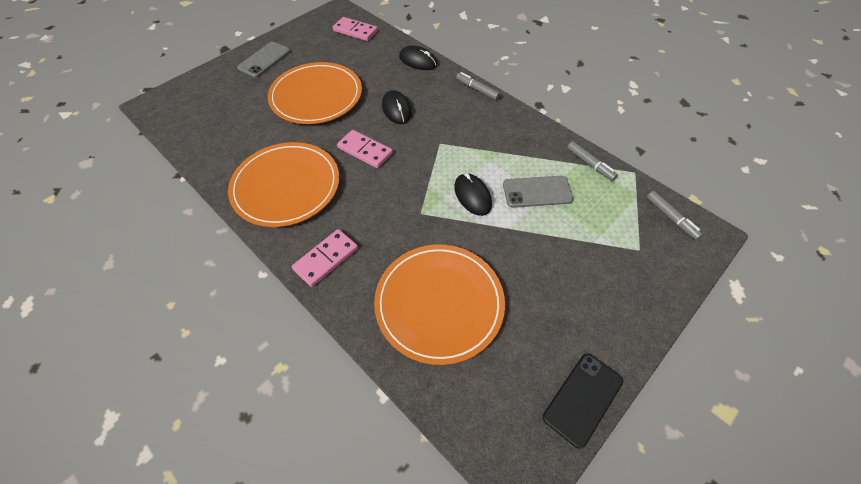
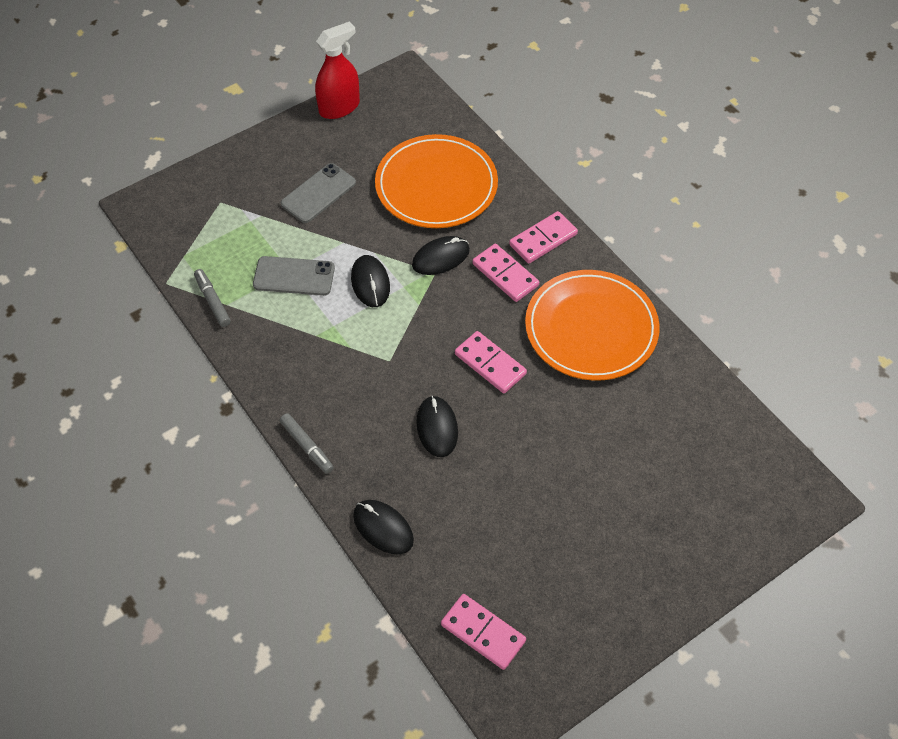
camera: 170 degrees left, 0 degrees up
grey phone [237,42,291,78] -> grey phone moved to [281,163,356,223]
orange plate [268,62,362,124] -> none
black phone [543,354,623,449] -> red spray bottle [315,21,360,119]
grey marker [646,191,703,240] -> none
none -> black mouse [412,236,470,275]
none -> pink domino [472,244,539,302]

